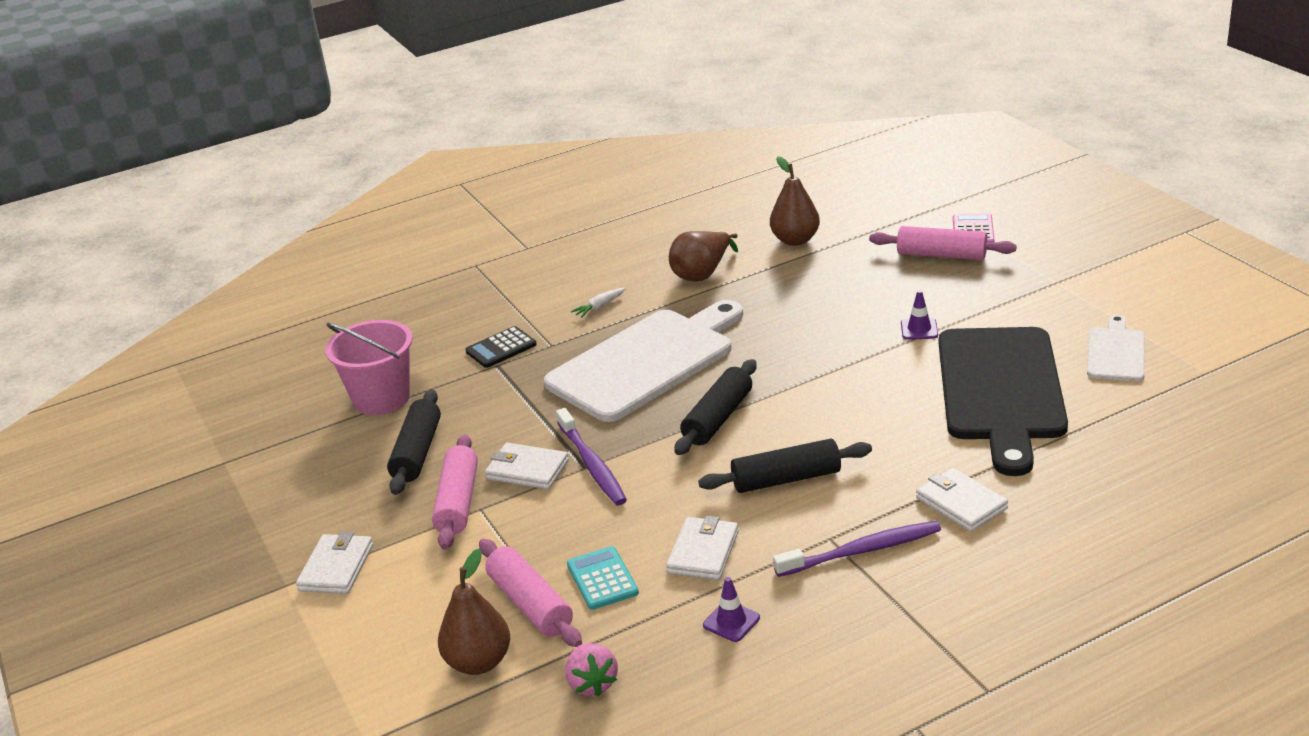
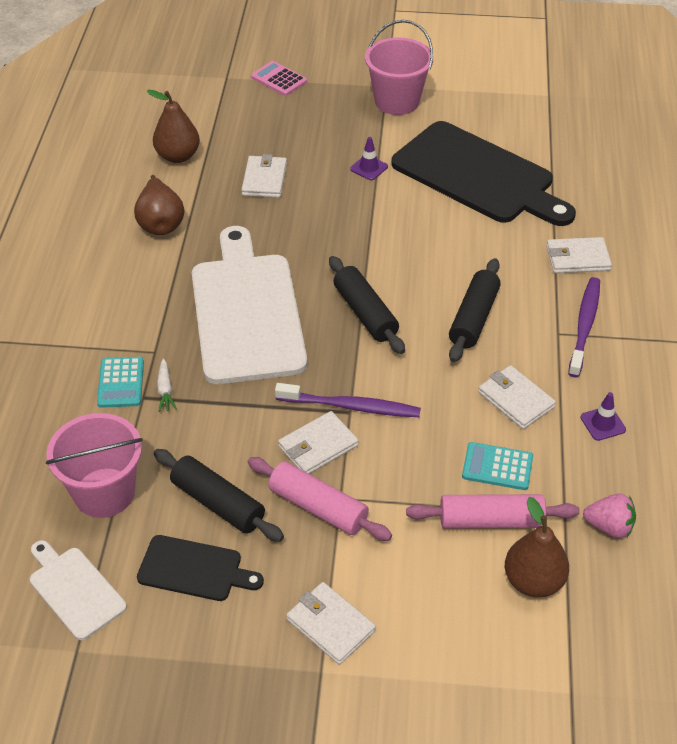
camera: 60 degrees left, 15 degrees up
black calculator [466,326,537,368] -> turquoise calculator [97,357,144,408]
white carrot [571,288,626,318] -> white carrot moved to [157,358,177,412]
pink rolling pin [869,226,1017,260] -> none
white cutting board [1087,315,1145,381] -> white cutting board moved to [30,540,127,640]
none -> black cutting board [137,535,264,601]
none -> white wallet [241,154,287,198]
none -> pink bucket [365,20,433,115]

